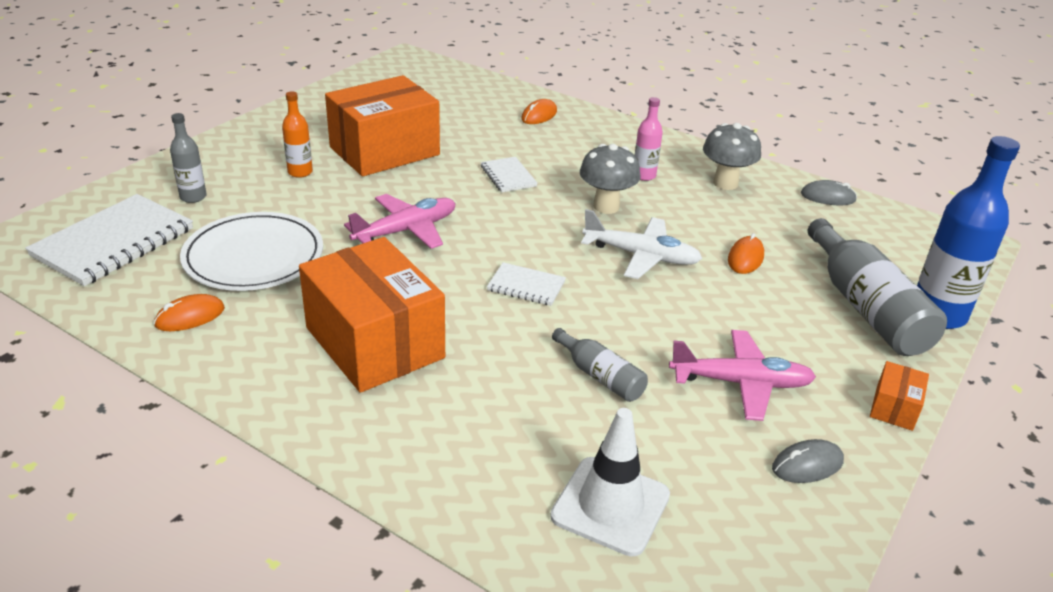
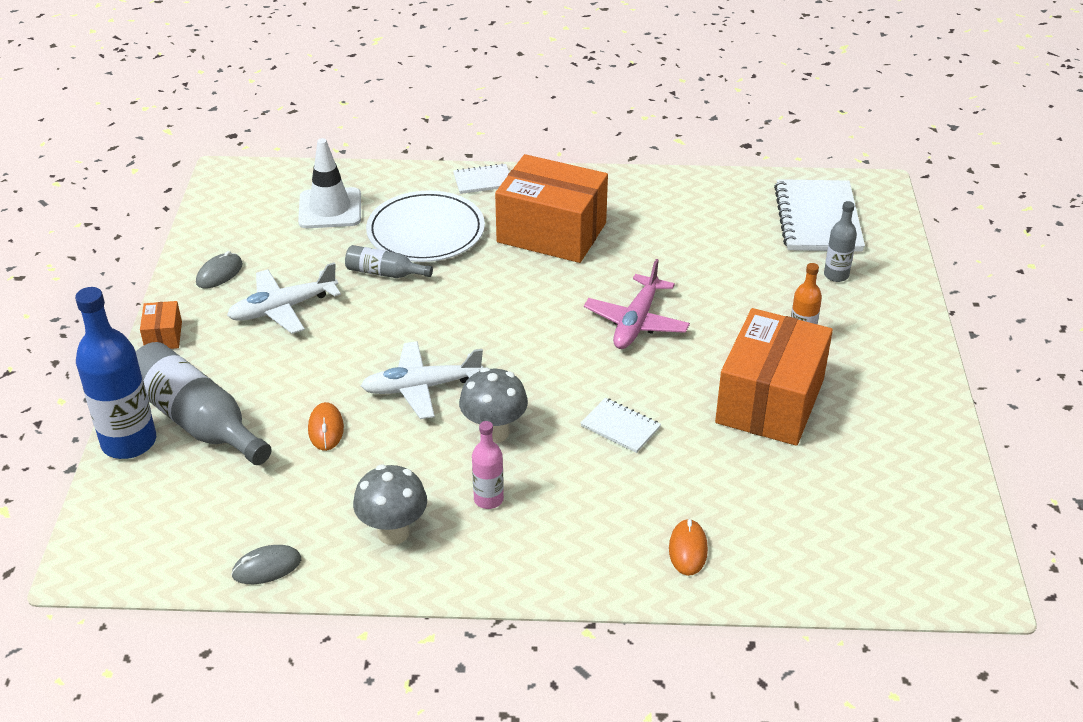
camera: 150 degrees right, 5 degrees up
orange mouse [154,294,225,331] -> none
white plate [180,212,323,291] -> white plate moved to [366,191,485,262]
white notebook [487,262,566,306] -> white notebook moved to [453,164,509,194]
pink plane [669,330,816,421] -> white plane [227,262,341,334]

